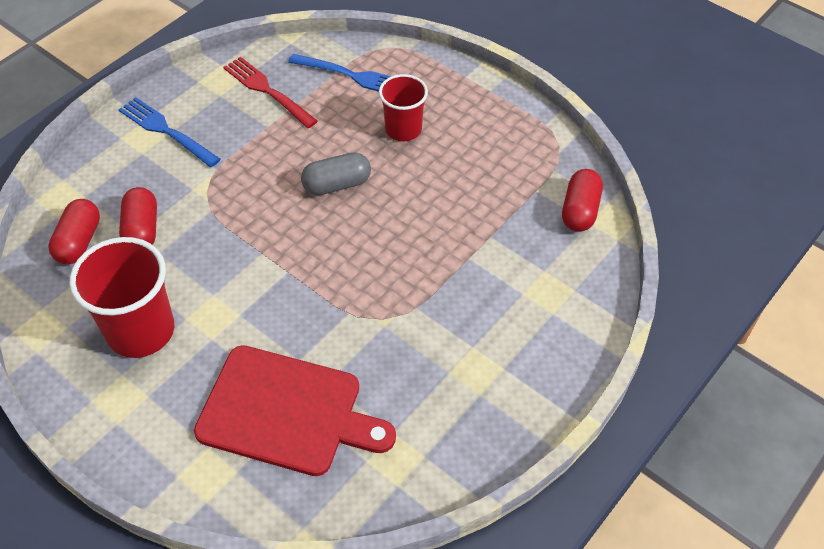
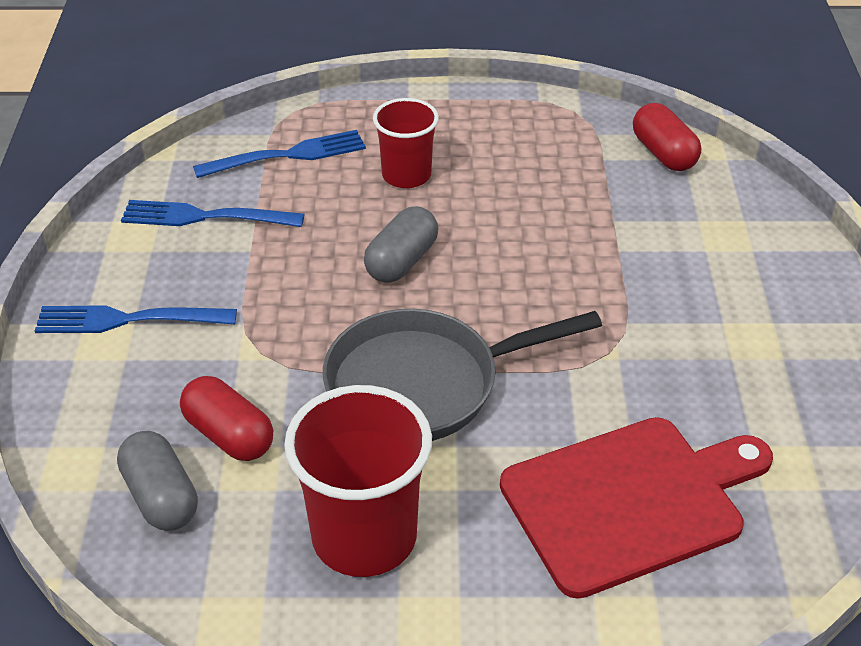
camera: 40 degrees left, 10 degrees down
red capsule [48,199,100,265] -> grey capsule [117,431,198,531]
red fork [223,56,318,128] -> blue fork [121,200,305,227]
none -> grey pan [323,309,602,441]

